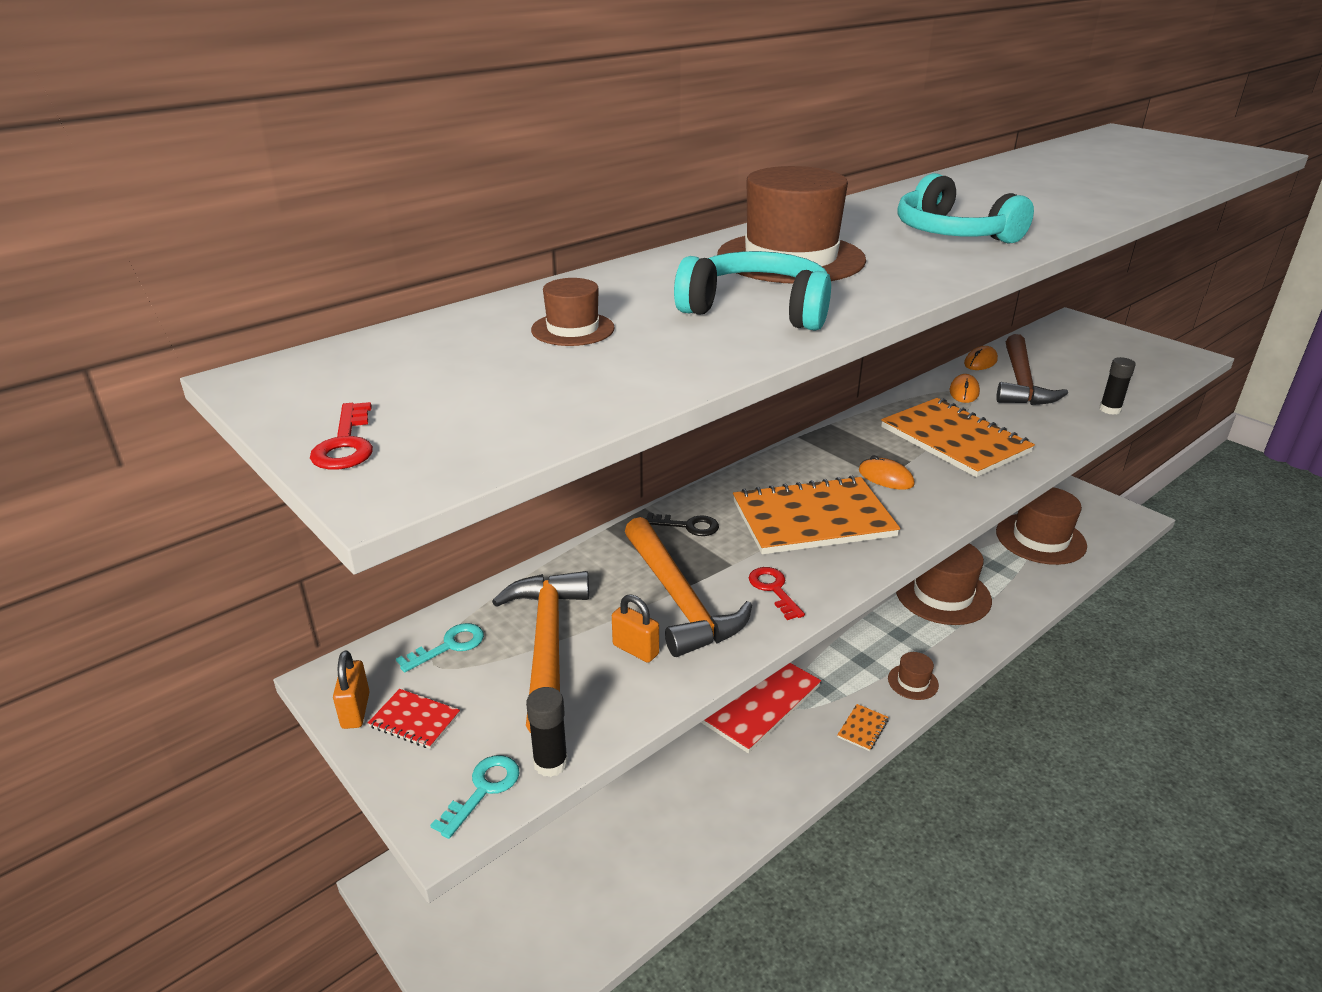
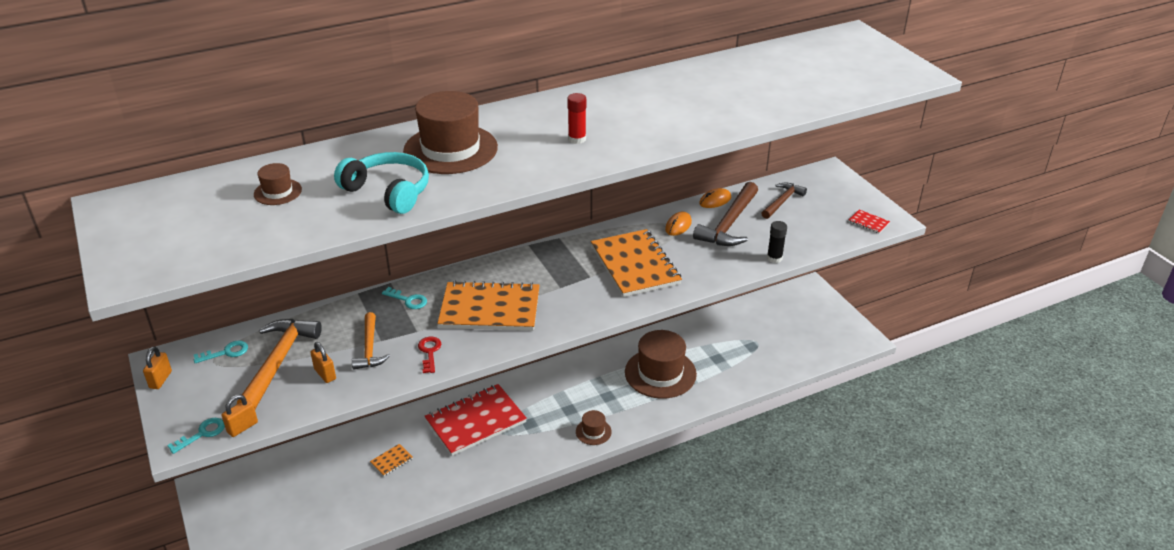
camera: 15 degrees right, 5 degrees up
red key [310,402,373,470] -> none
red notebook [368,689,460,749] -> red notebook moved to [848,210,890,234]
black glue stick [526,687,568,777] -> orange padlock [222,394,258,437]
orange hammer [625,517,752,657] -> orange hammer [352,312,390,370], size x0.62
black key [645,513,719,536] -> turquoise key [382,287,427,309]
orange notebook [837,704,889,751] -> orange notebook moved to [370,444,413,476]
orange mouse [859,455,915,490] -> none
turquoise headphones [898,173,1034,244] -> red glue stick [567,93,586,144]
brown hat [996,487,1087,565] -> none
none -> brown hammer [762,183,807,219]

